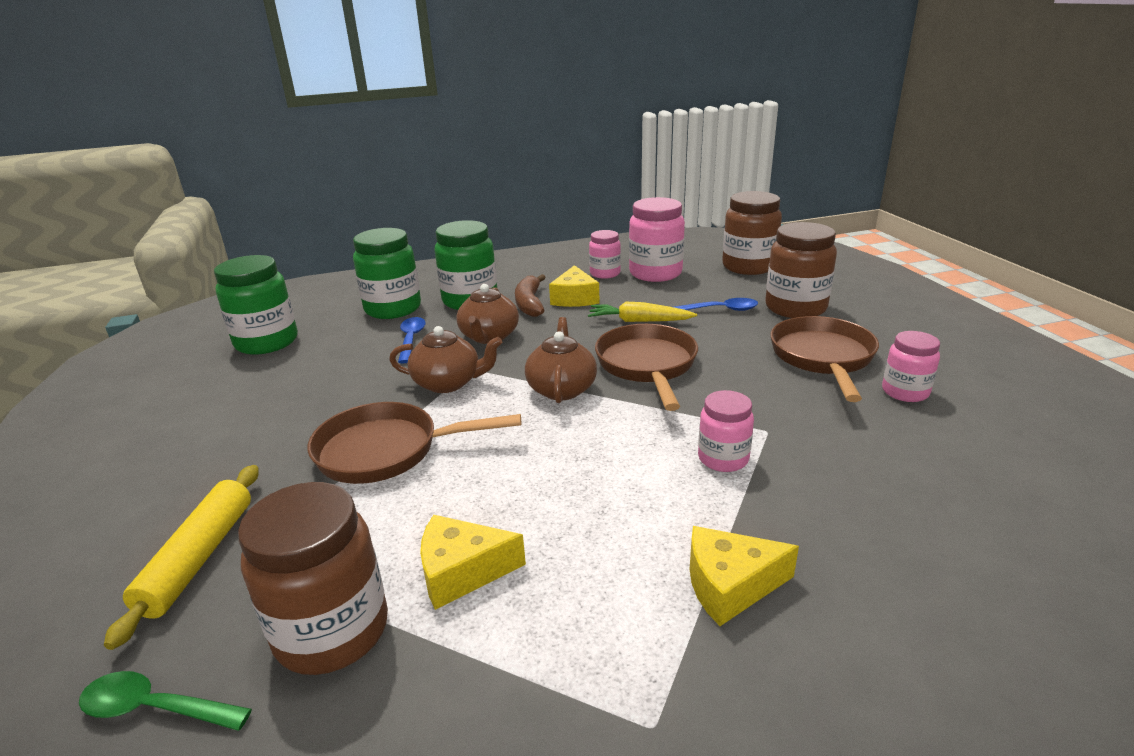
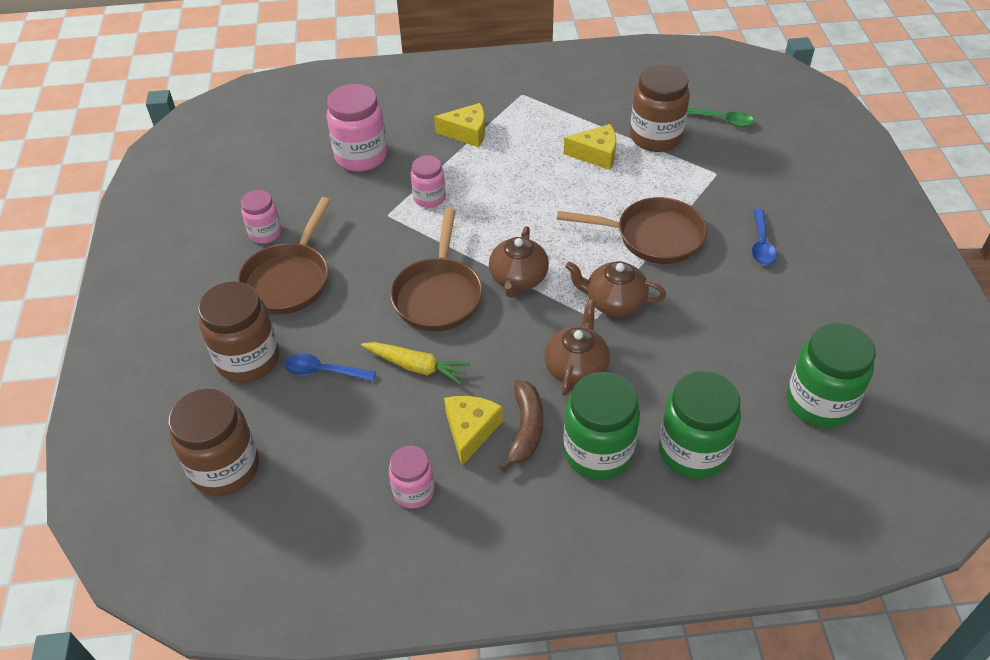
camera: 170 degrees left, 20 degrees up
yellow rolling pin [104,465,259,650] -> none
blue spoon [398,317,426,363] -> blue spoon moved to [752,209,777,265]
pink jar [629,197,685,282] -> pink jar moved to [326,84,387,172]

